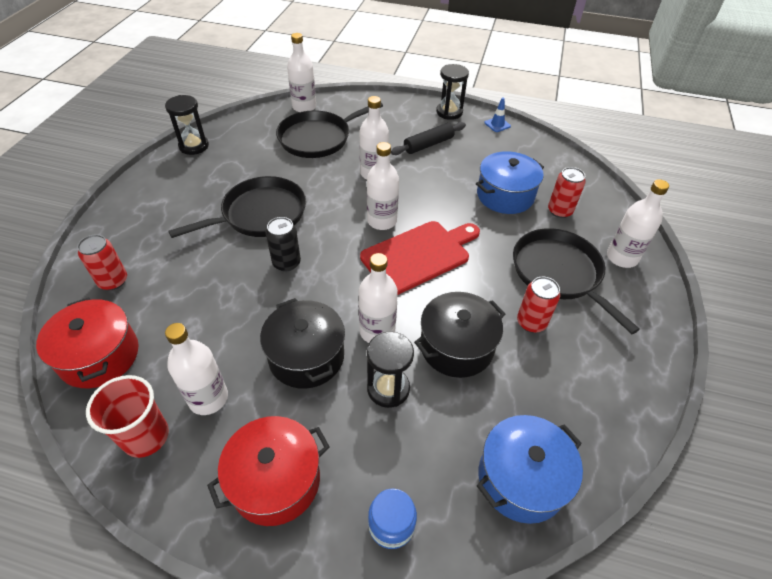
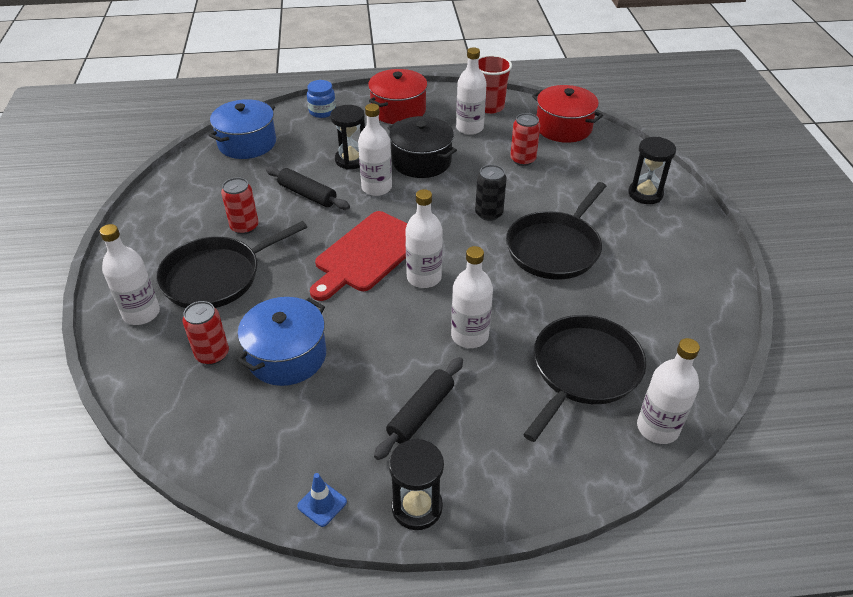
camera: 160 degrees right, 5 degrees down
red can [77,234,127,290] -> red can moved to [510,113,540,166]
black hourglass [165,95,209,155] -> black hourglass moved to [628,137,676,204]
black pot [414,292,505,378] -> black rolling pin [266,166,350,210]
black pan [513,228,640,334] -> black pan turned 105 degrees clockwise [156,221,307,308]

